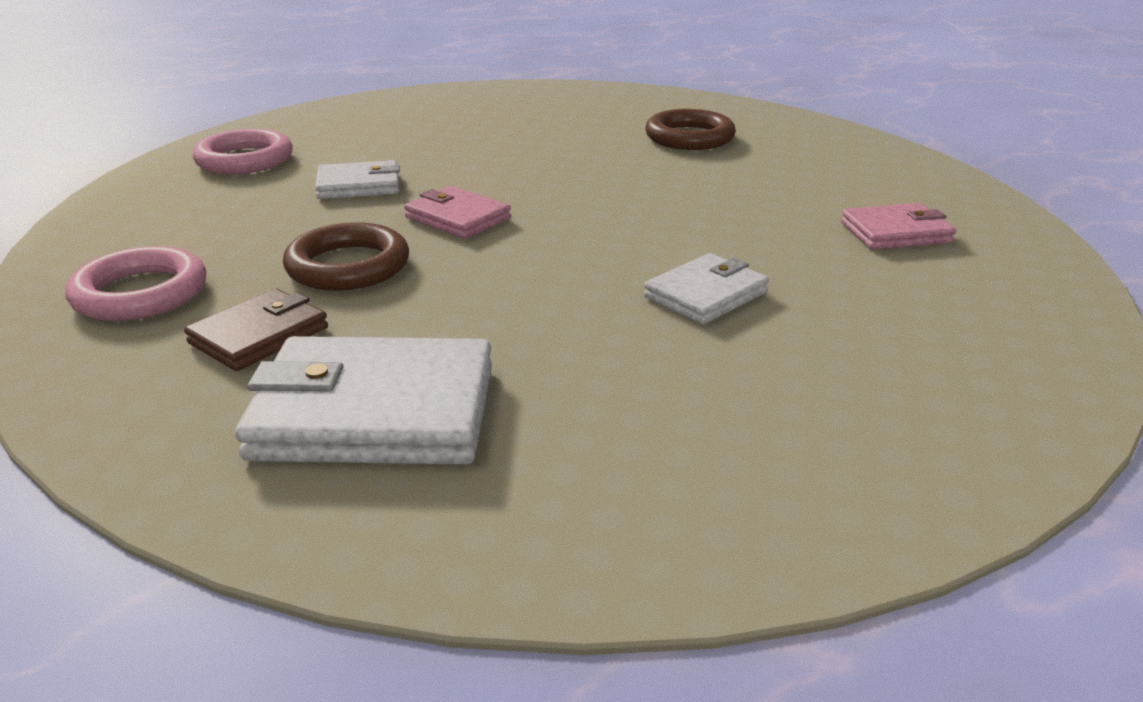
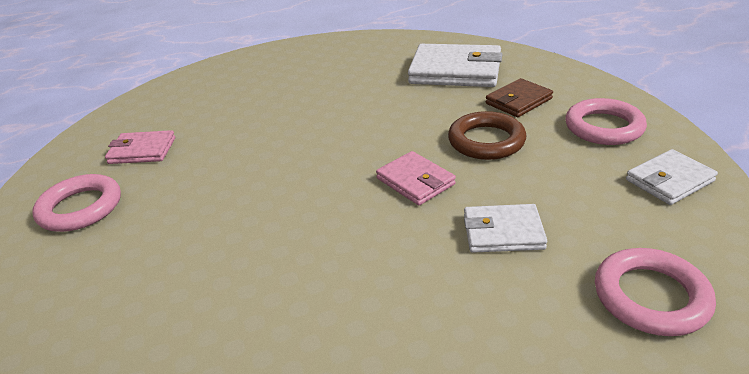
camera: 165 degrees left, 5 degrees up
white wallet [644,253,769,324] -> white wallet moved to [626,149,718,205]
brown ring [645,109,736,150] -> none
none -> pink ring [32,174,121,232]

